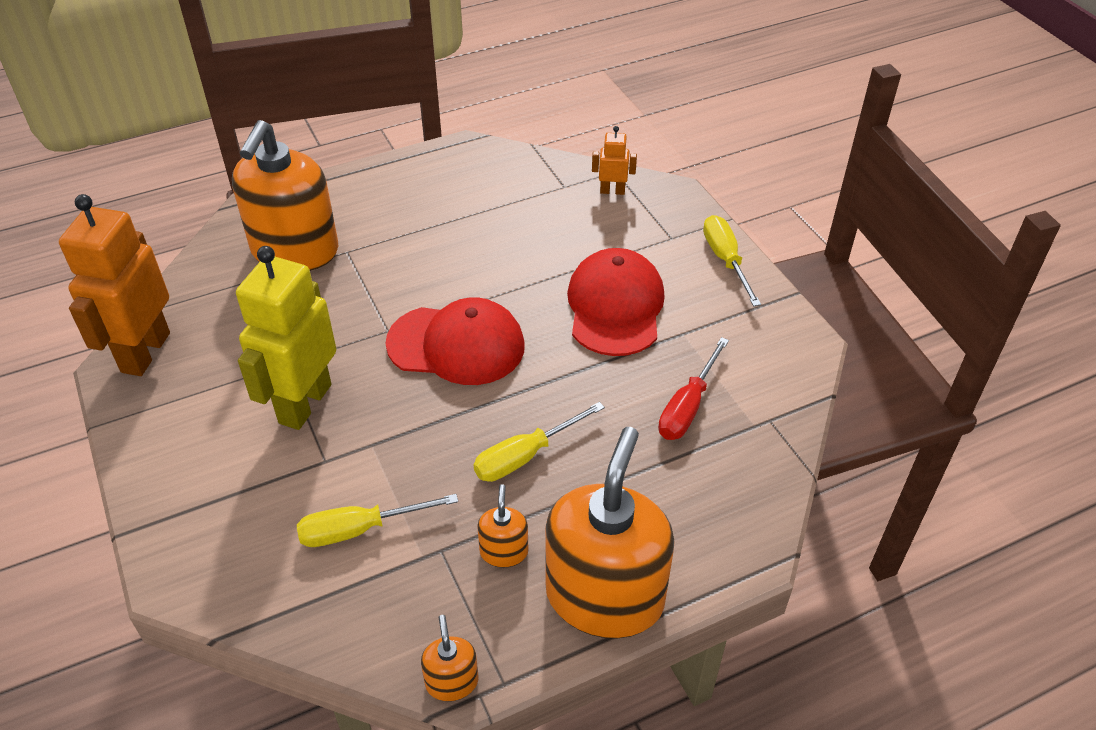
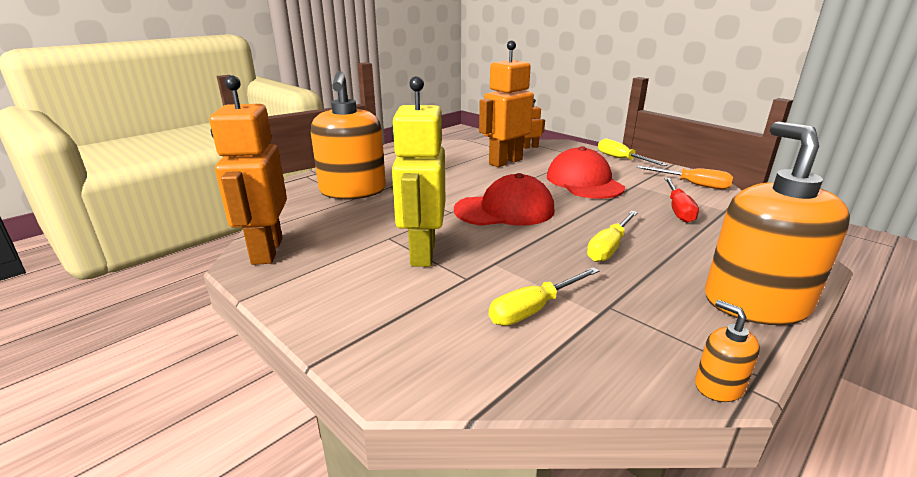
camera: 20 degrees left, 20 degrees down
orange soap dispenser [477,484,528,567] -> none
none -> orange robot [479,40,534,167]
none -> orange screwdriver [637,166,733,189]

